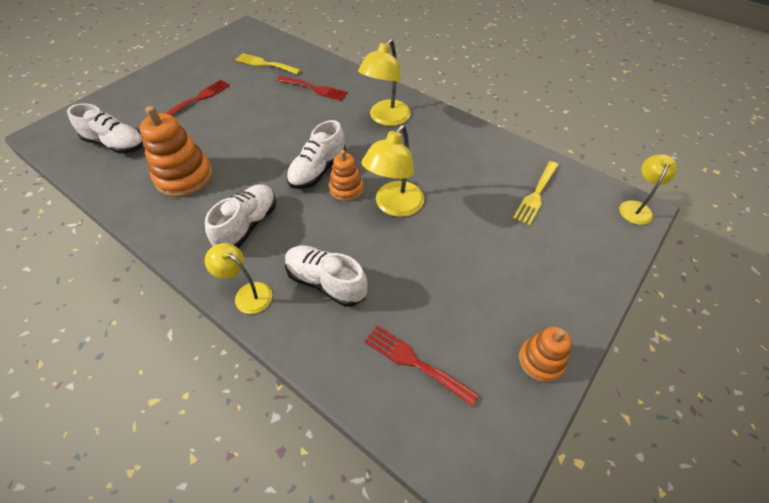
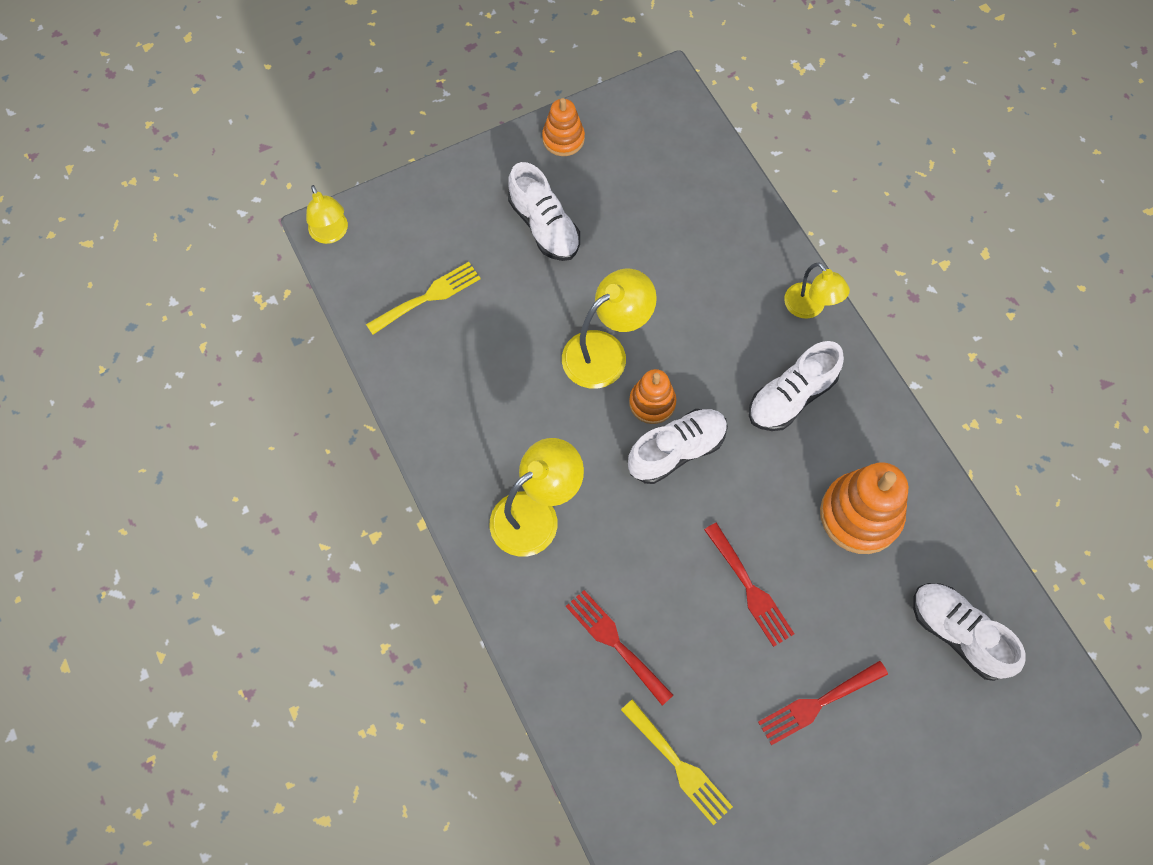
camera: 155 degrees left, 15 degrees up
white shoe [285,246,368,307] -> white shoe moved to [508,162,580,261]
red fork [364,325,479,406] -> red fork moved to [704,523,794,647]
yellow lamp [619,154,677,225] -> yellow lamp turned 75 degrees counterclockwise [306,185,348,244]

